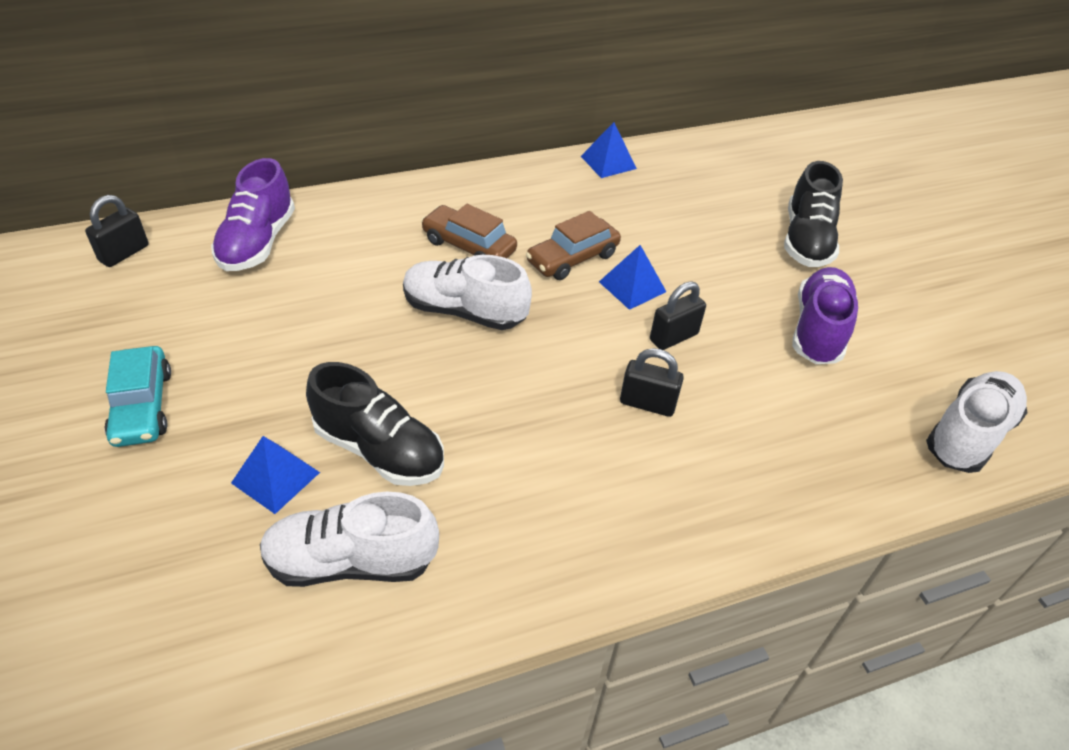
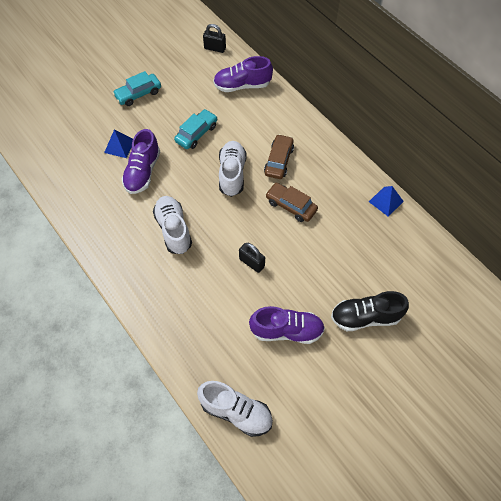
camera: 75 degrees right, 15 degrees up
white shoe [260,492,439,587] -> white shoe moved to [153,196,192,254]
black shoe [306,362,444,486] -> purple shoe [122,129,160,194]
blue pyramid [599,245,666,310] -> none
black padlock [620,348,684,417] -> none
none -> turquoise car [174,109,217,149]

